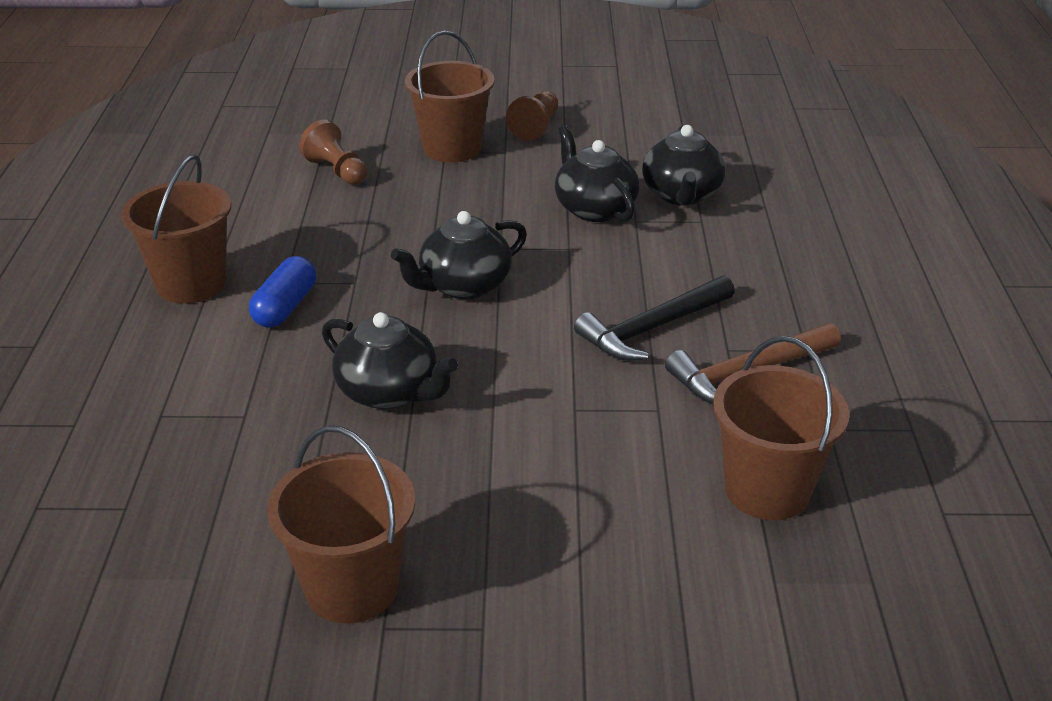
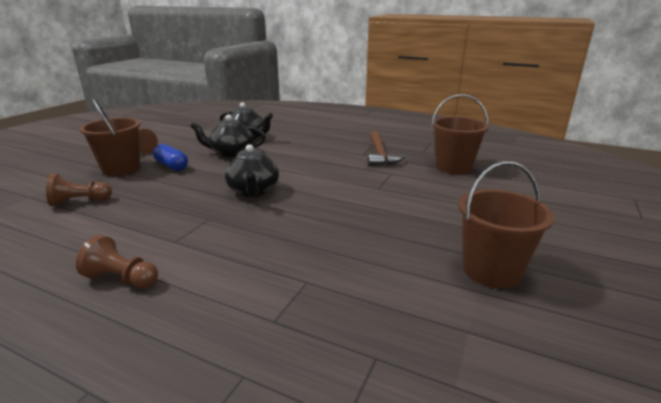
camera: 65 degrees left, 10 degrees down
brown bucket [121,154,232,304] -> brown pawn [76,235,158,288]
blue capsule [249,256,316,328] -> blue capsule moved to [153,144,188,171]
black teapot [322,312,458,409] -> none
black hammer [574,275,735,361] -> none

